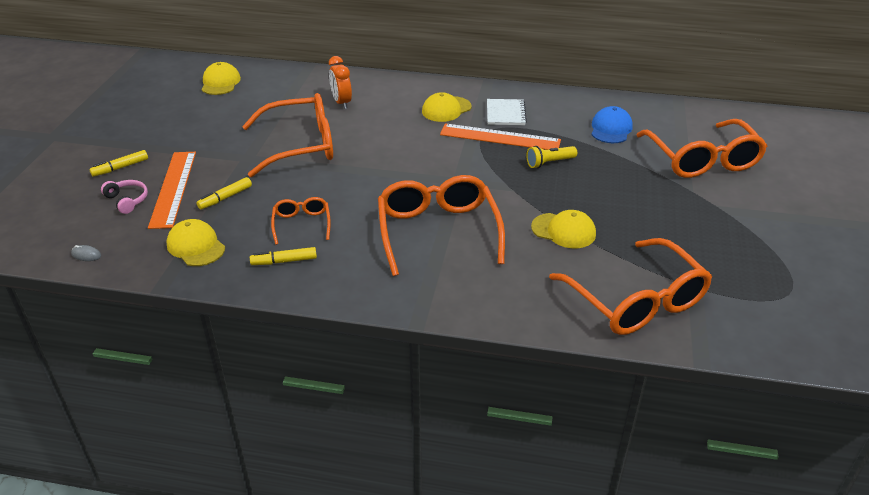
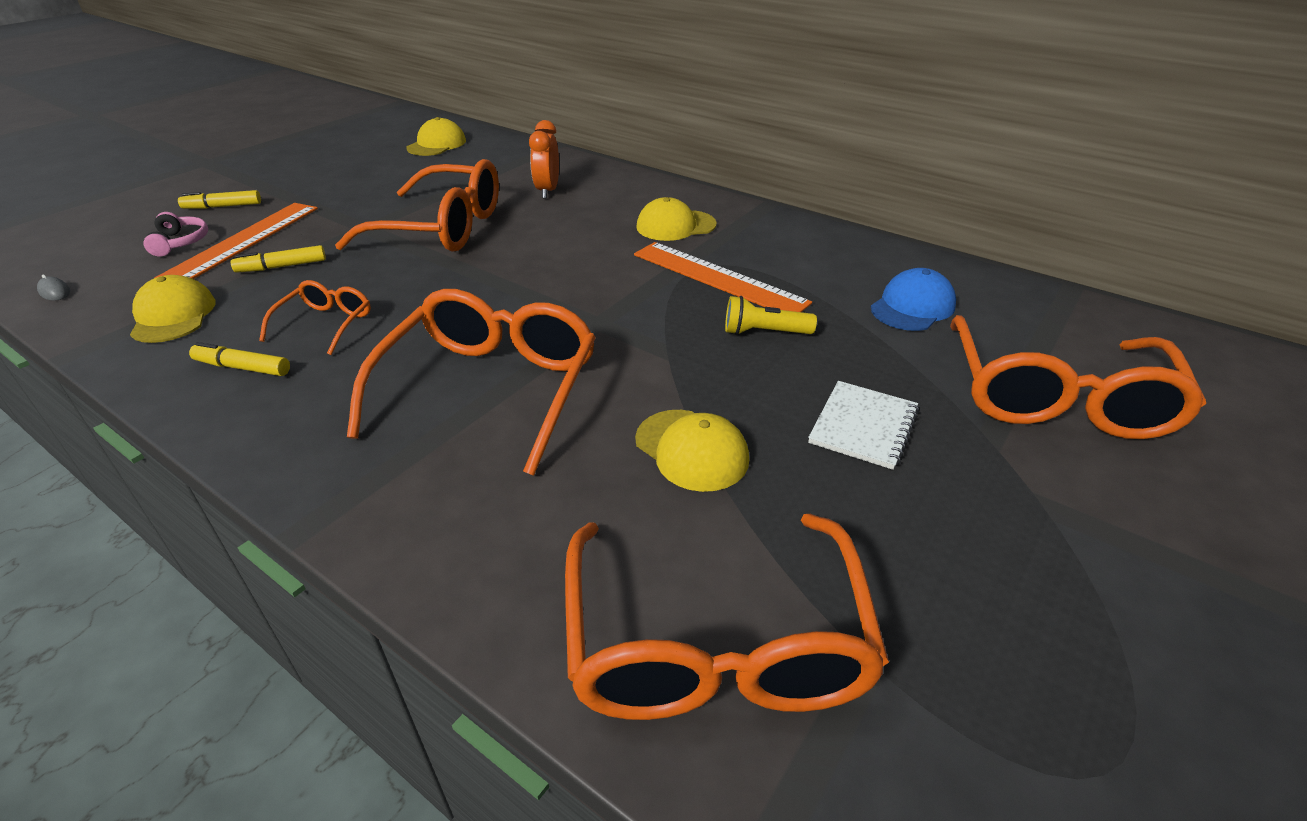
camera: 25 degrees right, 0 degrees up
white notebook [487,99,527,125] -> white notebook moved to [808,381,919,470]

